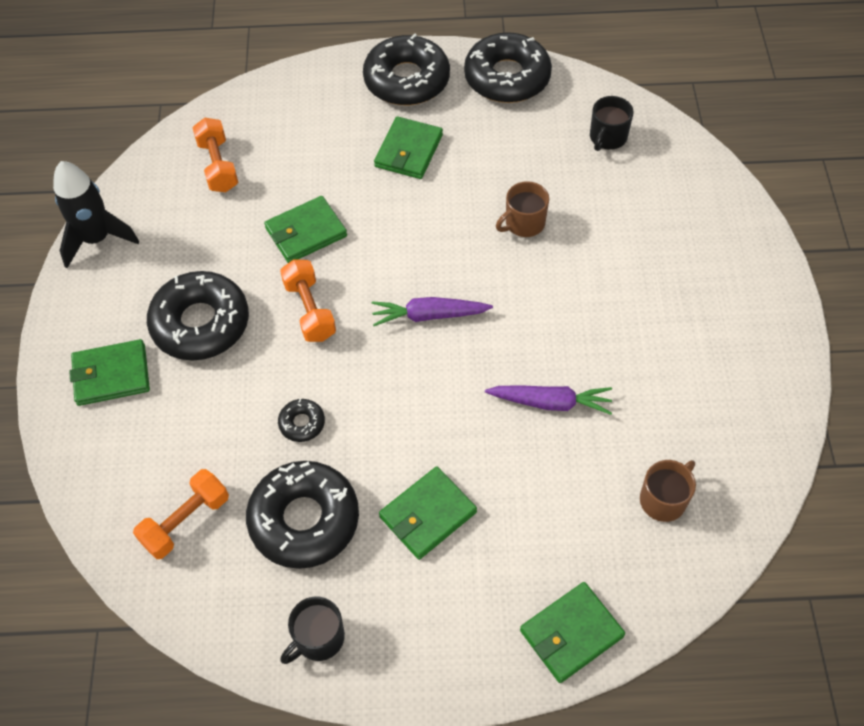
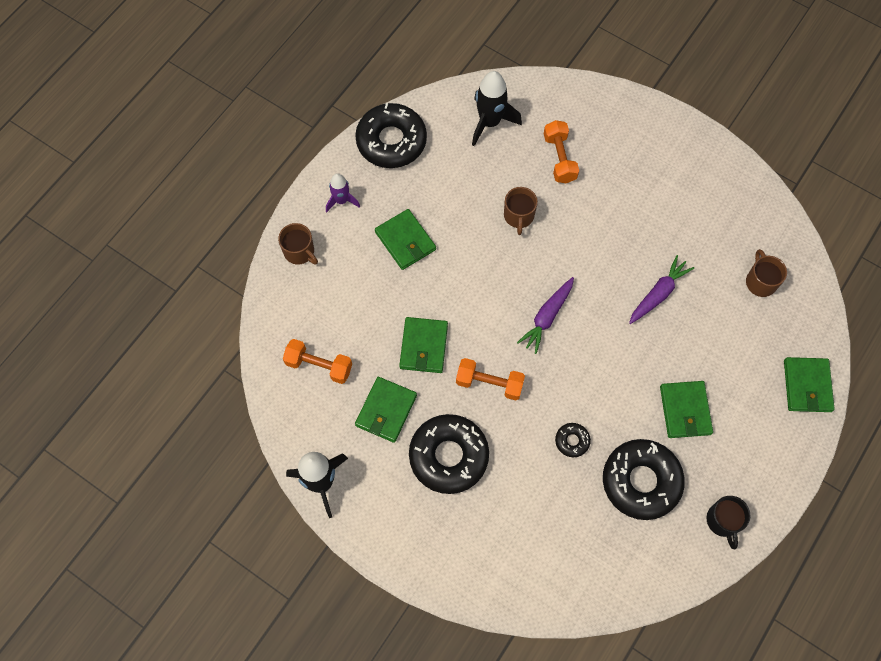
camera: 55 degrees left, 10 degrees up
green wallet [69,339,150,406] -> green wallet moved to [355,377,417,443]
orange dumbbell [133,469,229,559] -> orange dumbbell moved to [544,120,579,183]
black donut [363,33,450,105] -> purple rocket [326,173,360,213]
black mug [590,96,634,151] -> black rocket [472,71,522,146]
none -> brown mug [278,223,318,265]

